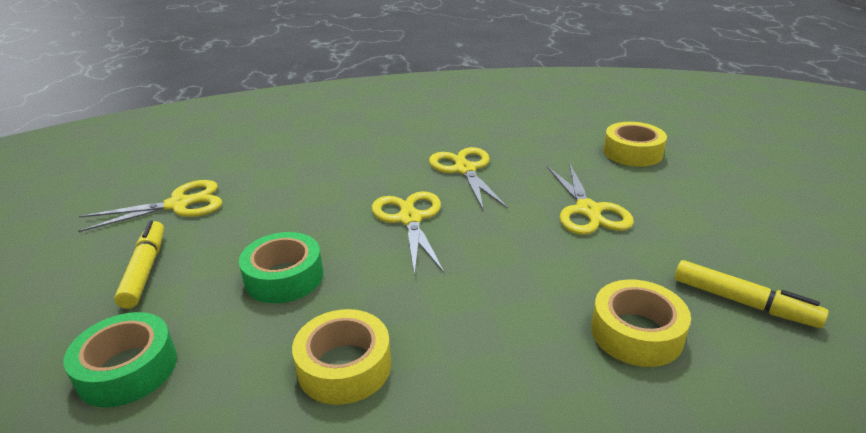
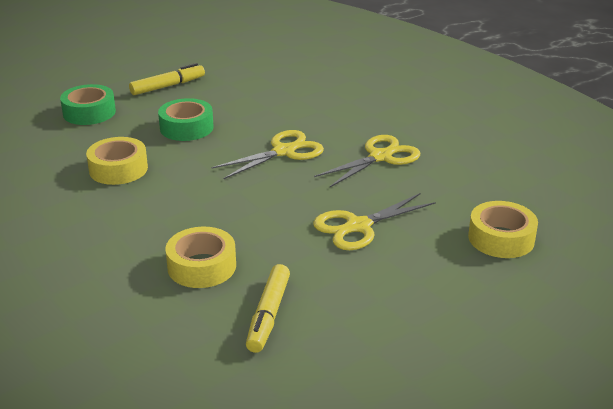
camera: 65 degrees right, 0 degrees up
yellow scissors [78,180,222,232] -> none

